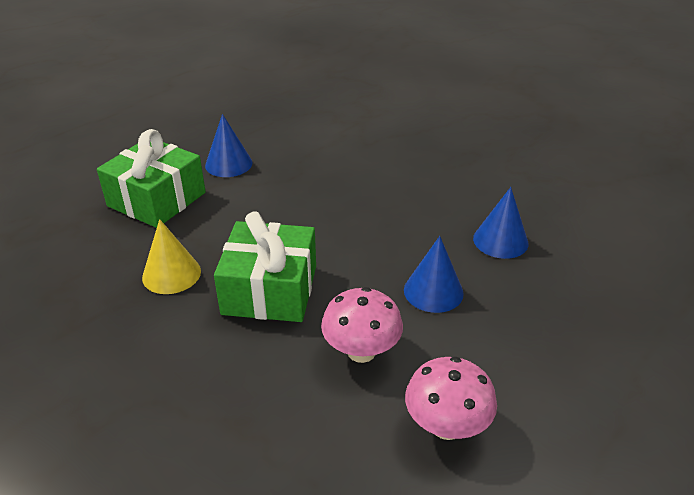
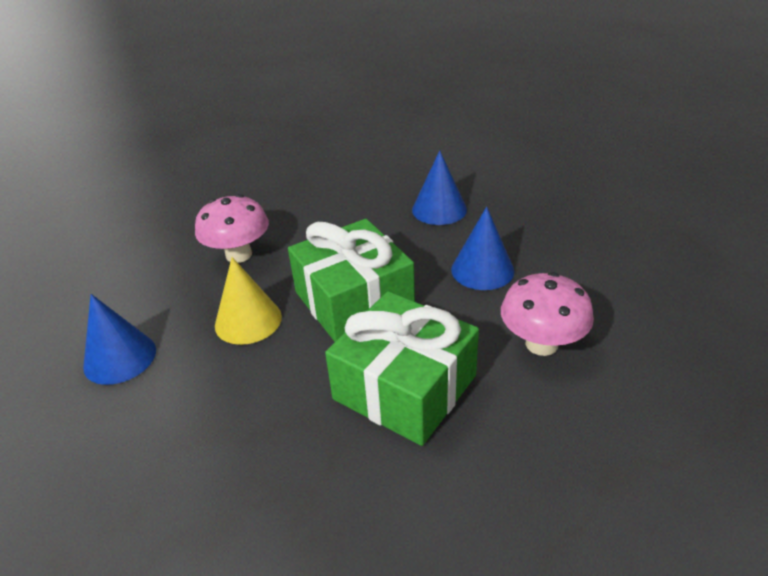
camera: 60 degrees left, 0 degrees up
green gift [97,129,206,228] -> green gift moved to [288,219,415,342]
yellow cone [142,219,201,294] -> yellow cone moved to [215,257,282,345]
pink mushroom [405,356,497,440] -> pink mushroom moved to [195,194,269,263]

